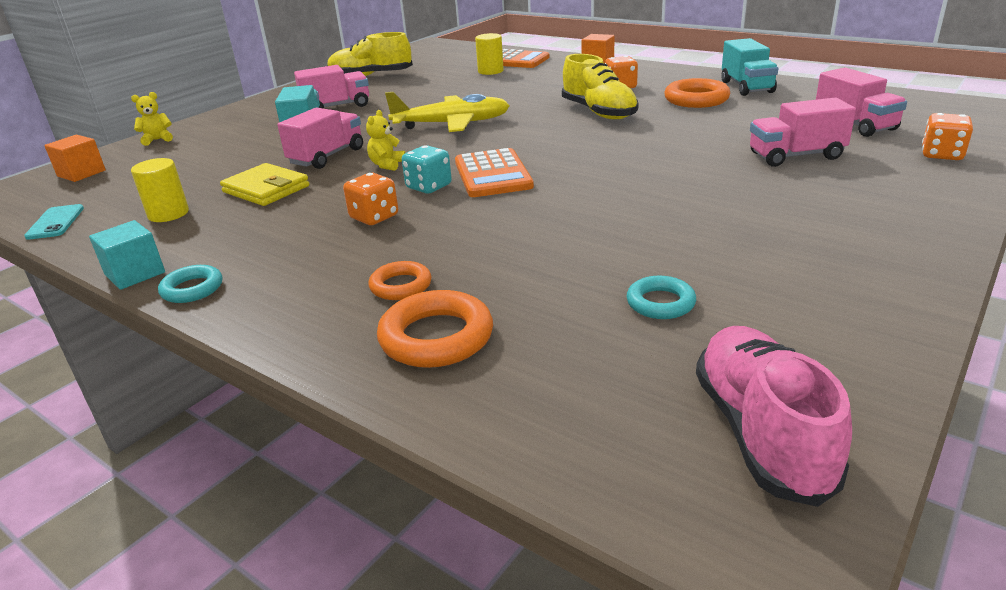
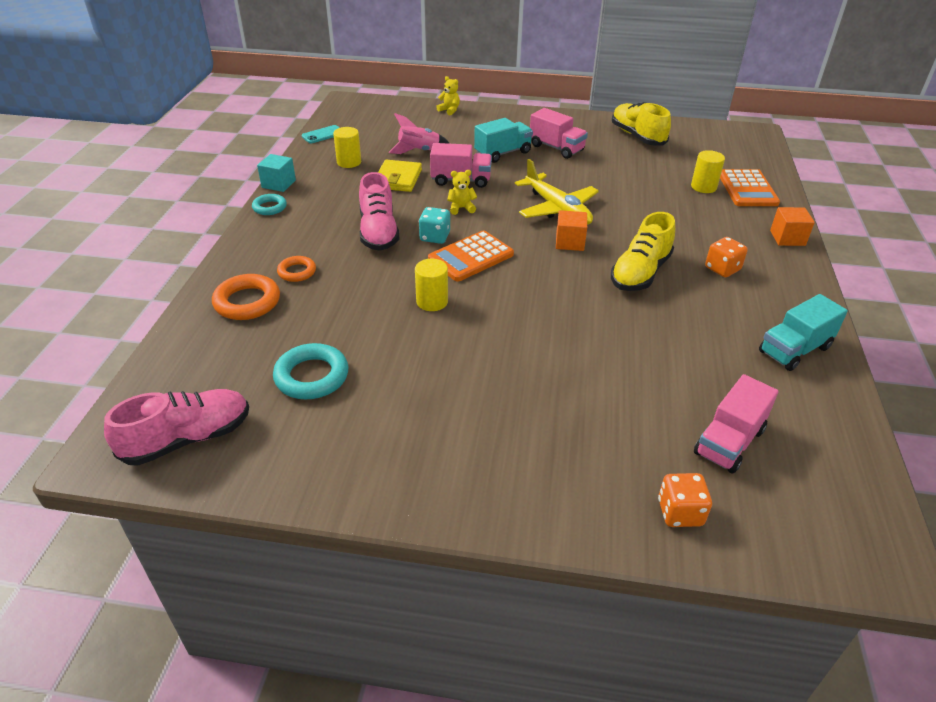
camera: 60 degrees right, 10 degrees up
orange cube [44,134,106,182] -> orange cube moved to [556,210,587,251]
orange dice [343,173,398,225] -> pink shoe [359,172,399,251]
turquoise ring [627,276,696,319] -> turquoise ring [273,343,349,399], size x1.64
orange ring [664,78,730,108] -> none
pink truck [750,98,856,167] -> none
none -> pink rocket [389,113,450,154]
none -> yellow cylinder [415,259,448,311]

